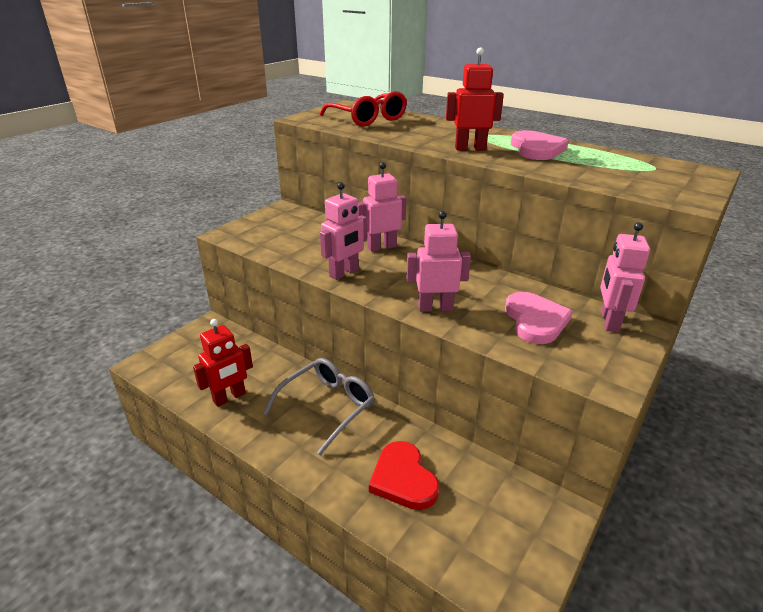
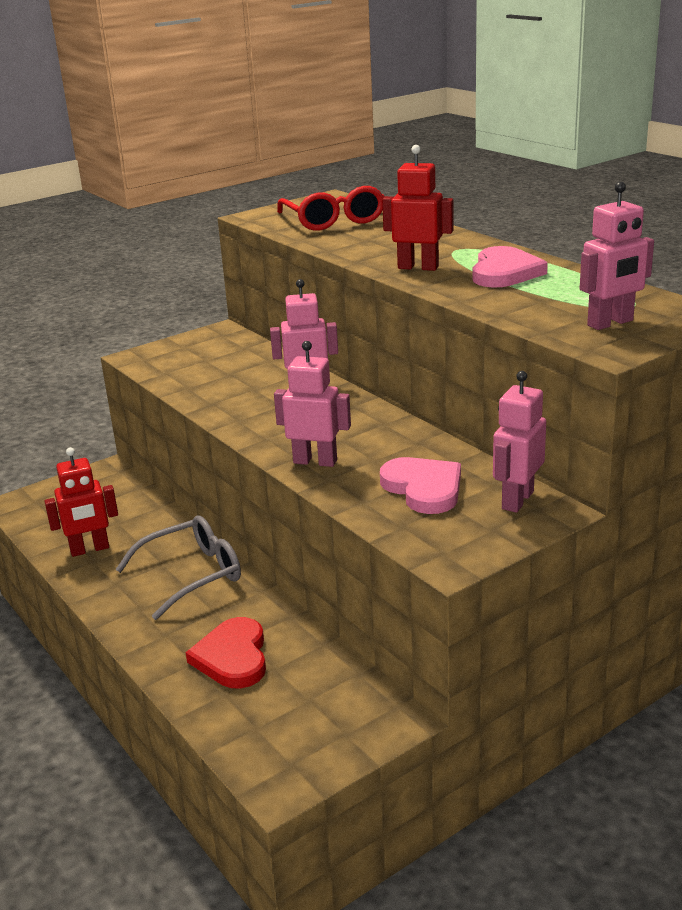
camera: 20 degrees right, 5 degrees down
pink robot [320,182,367,280] -> pink robot moved to [580,182,654,330]
pink heart [505,292,573,344] -> pink heart turned 45 degrees counterclockwise [380,457,461,514]

